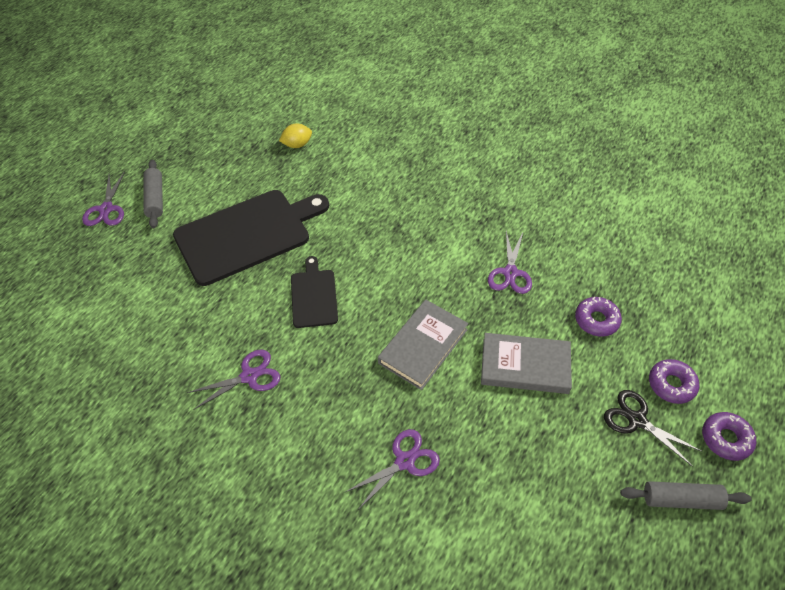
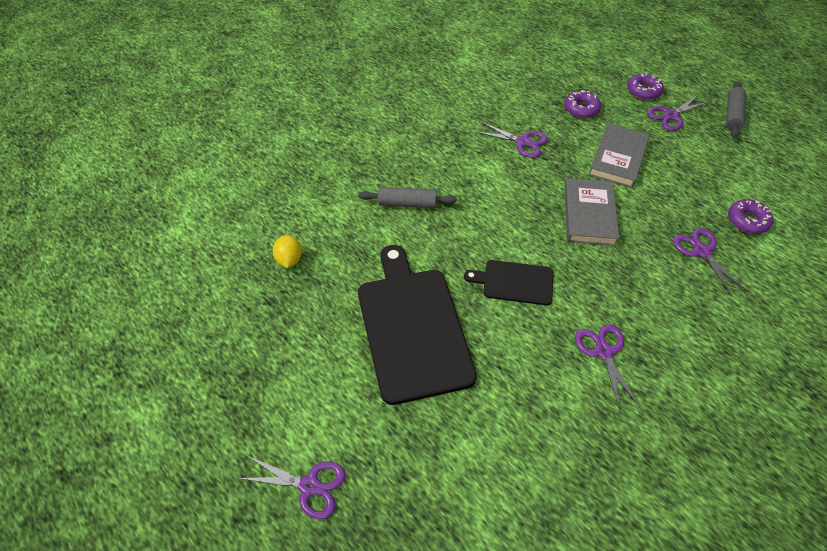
camera: 75 degrees left, 0 degrees up
grey rolling pin [143,160,163,228] -> grey rolling pin moved to [359,187,456,208]
grey book [378,300,468,390] -> grey book turned 45 degrees clockwise [565,178,619,246]
black scissors [604,390,701,467] -> purple scissors [647,95,710,131]
purple donut [702,412,756,461] -> purple donut moved to [728,199,773,234]

